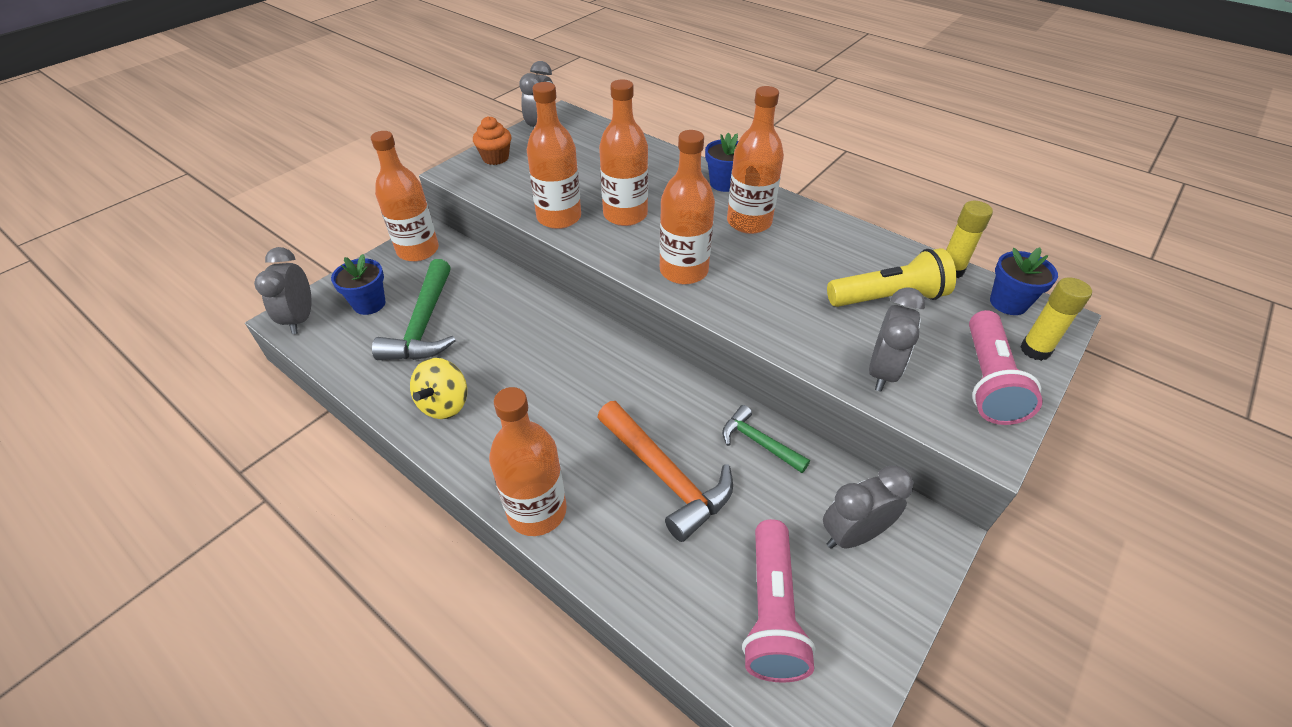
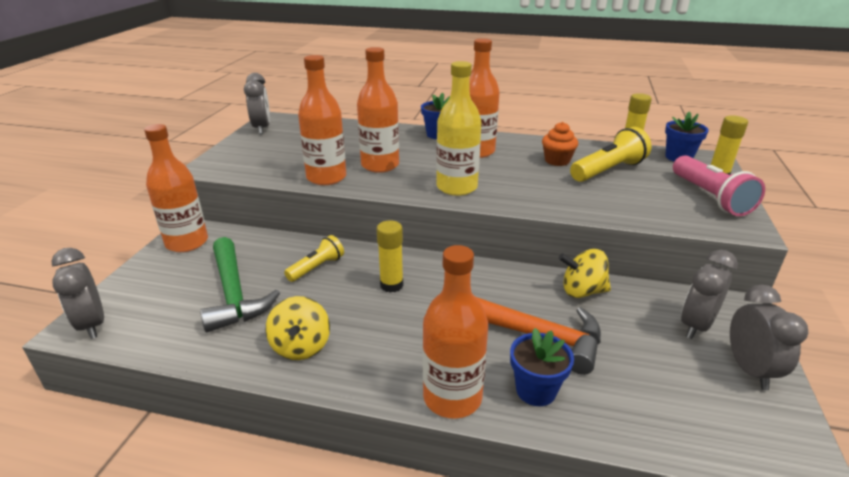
camera: 25 degrees left, 15 degrees down
blue flower pot [331,254,386,315] -> blue flower pot moved to [510,328,574,406]
orange cupcake [473,116,511,165] -> orange cupcake moved to [542,122,578,166]
orange bottle [659,130,715,284] -> yellow bottle [436,61,481,196]
green hammer [722,405,810,473] -> yellow spinning top [558,249,611,298]
pink flashlight [742,519,816,683] -> none
grey clock [869,287,926,392] -> grey clock moved to [730,285,808,390]
none -> yellow flashlight [284,235,344,282]
none -> yellow glue stick [377,220,403,293]

